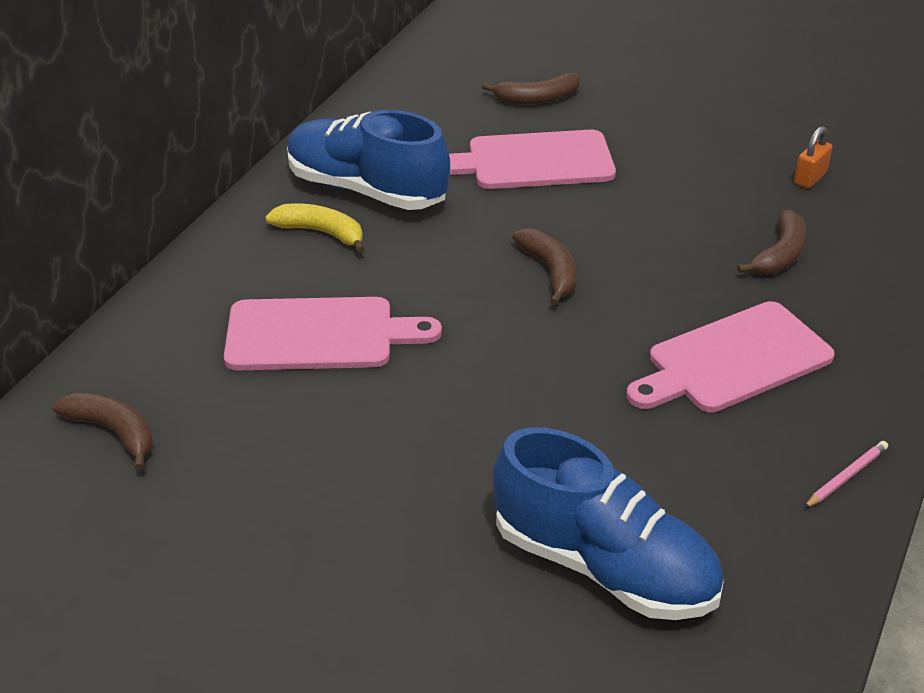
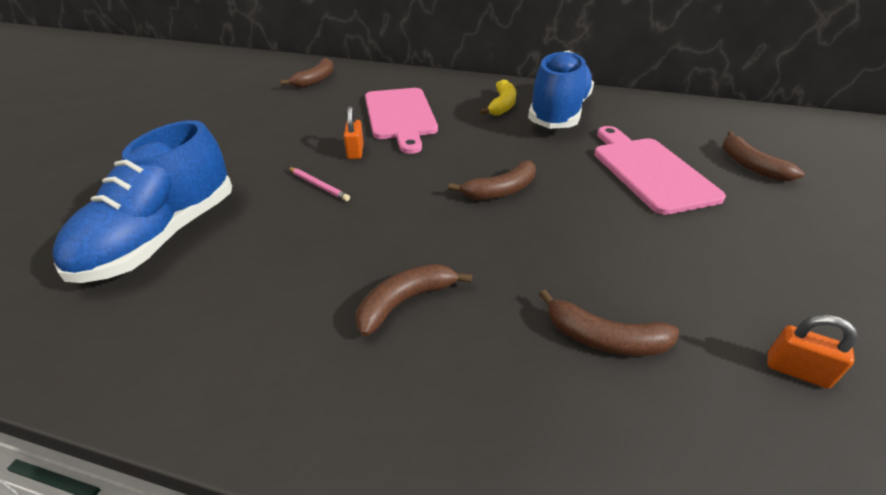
camera: 80 degrees right, 0 degrees up
pink cutting board [626,301,835,412] -> brown banana [356,264,472,336]
pink pencil [804,441,888,508] -> pink pencil moved to [288,167,350,201]
none -> orange padlock [344,106,364,159]

